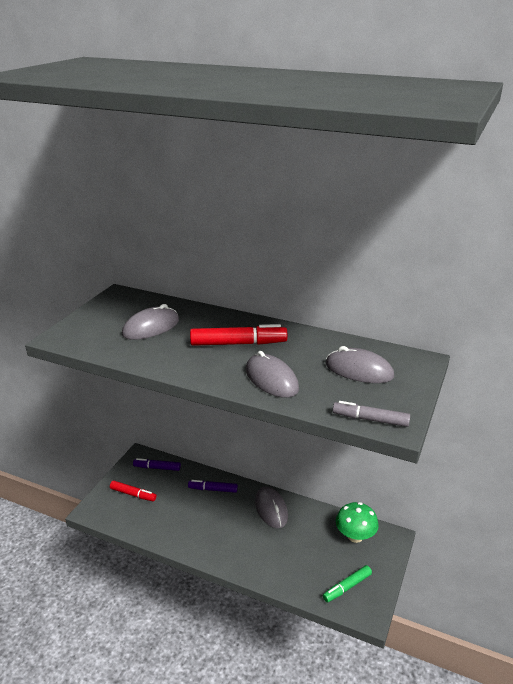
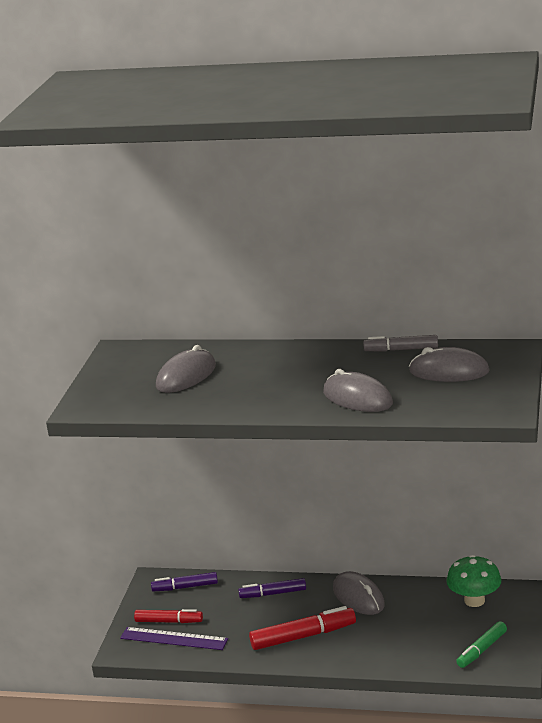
camera: 10 degrees left, 5 degrees down
red marker [190,324,287,346] -> red marker moved to [249,606,356,650]
grey marker [333,401,410,427] -> grey marker moved to [363,335,438,352]
none -> purple ruler [120,627,228,650]

